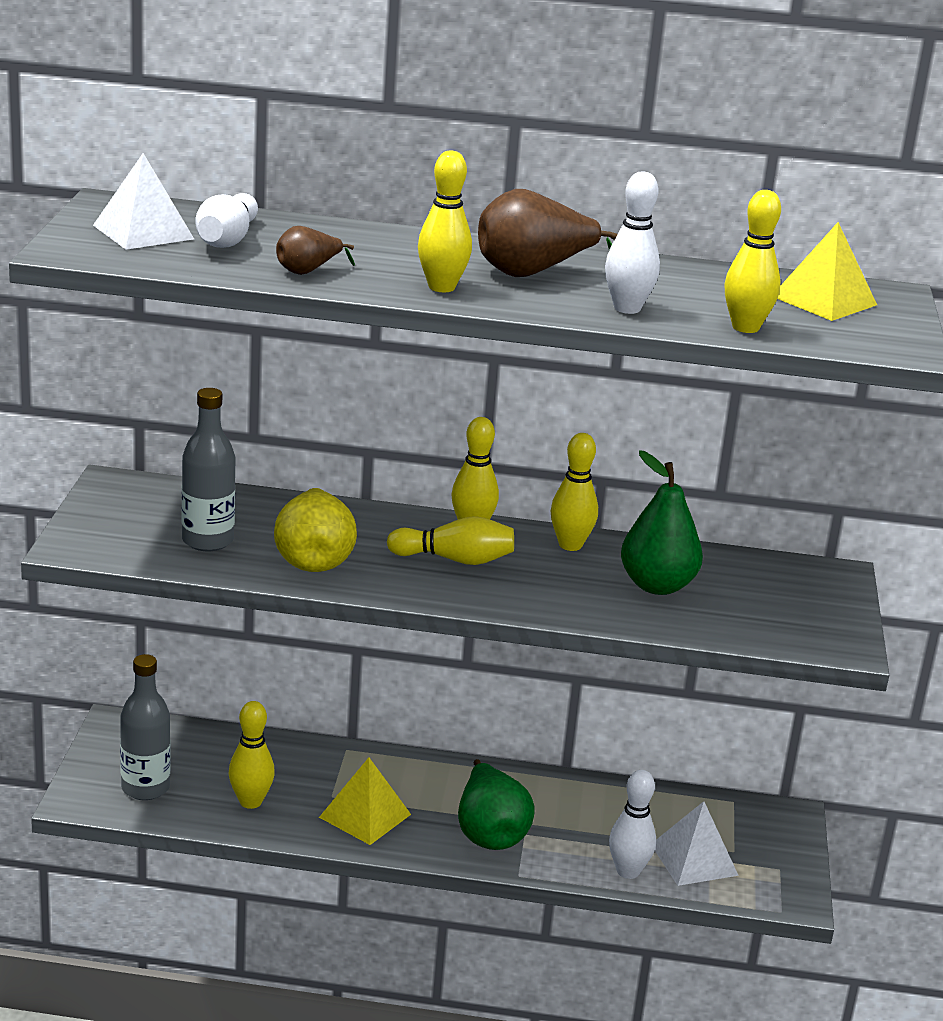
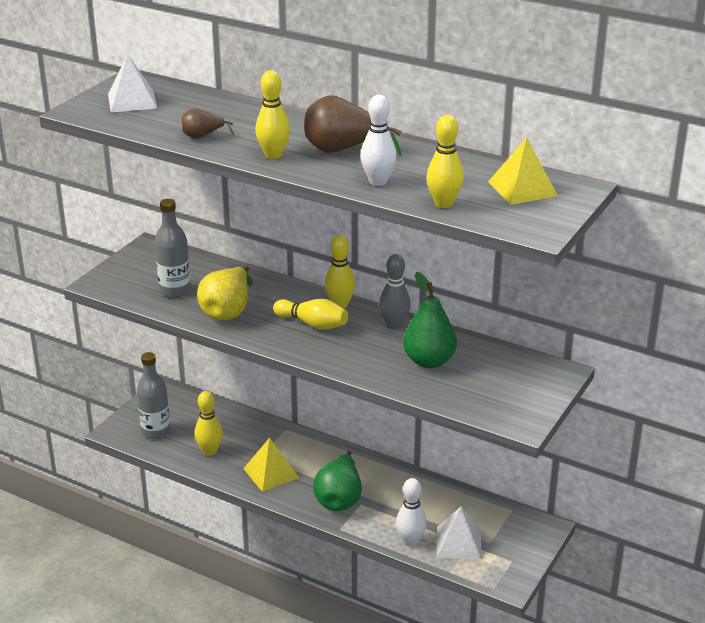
camera: 25 degrees right, 5 degrees up
white bowling pin [195,193,258,248] -> none
yellow bowling pin [551,433,598,551] -> grey bowling pin [379,254,411,330]

